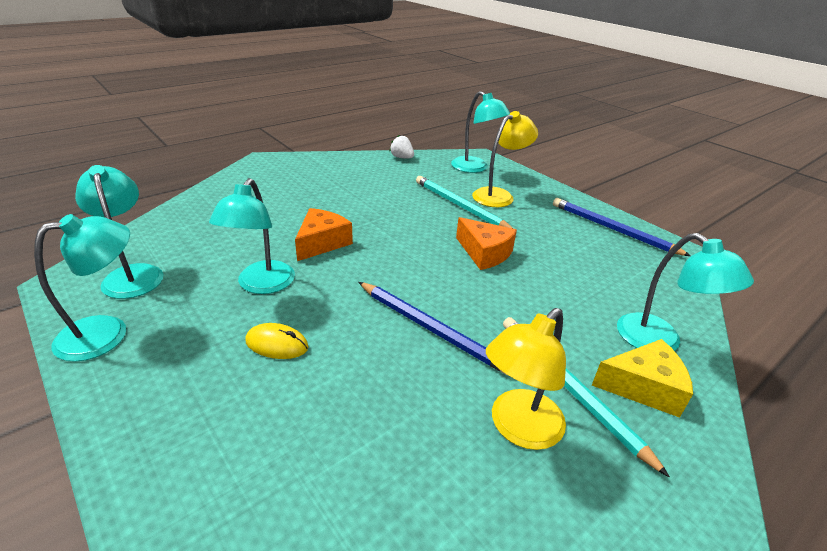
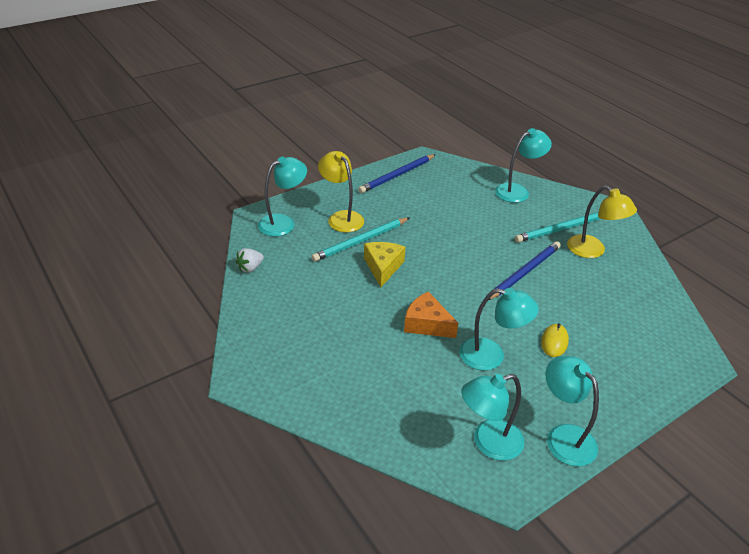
camera: 85 degrees left, 5 degrees up
orange cheese [456,217,517,270] -> none
yellow cheese [592,339,693,418] -> yellow cheese moved to [364,242,406,287]

